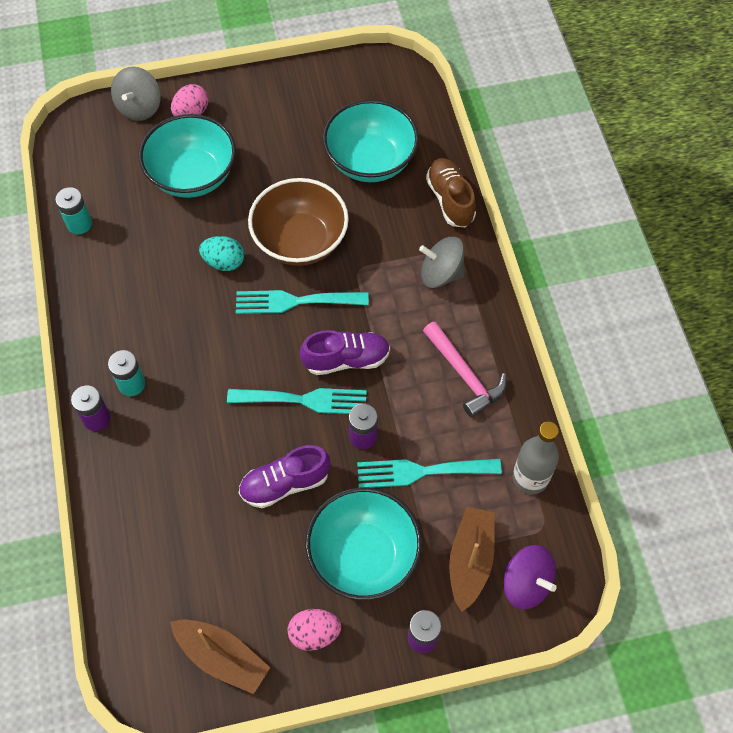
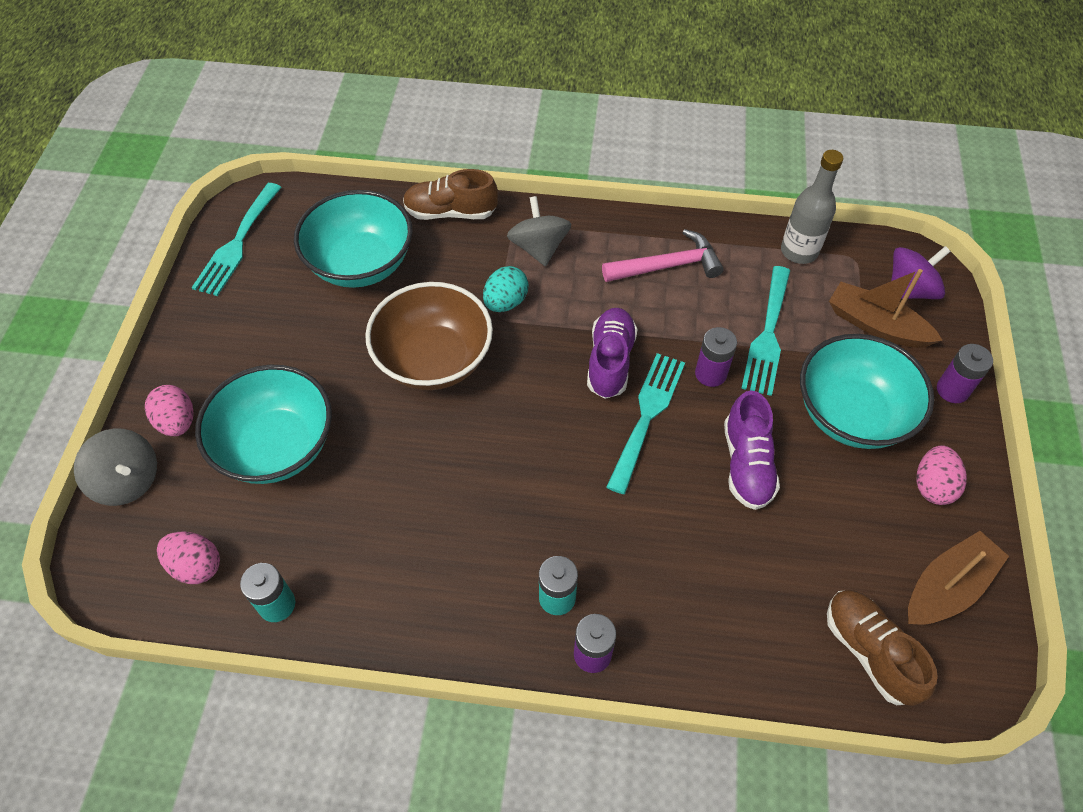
camera: 70 degrees left, 5 degrees down
turquoise egg [199,236,244,271] -> turquoise egg moved to [483,266,529,312]
turquoise fork [236,290,369,314] -> turquoise fork moved to [191,183,282,296]
grey spinning top [419,237,465,288] -> grey spinning top turned 135 degrees clockwise [507,196,571,266]
none -> pink egg [157,531,220,584]
none -> brown shoe [827,590,938,706]

